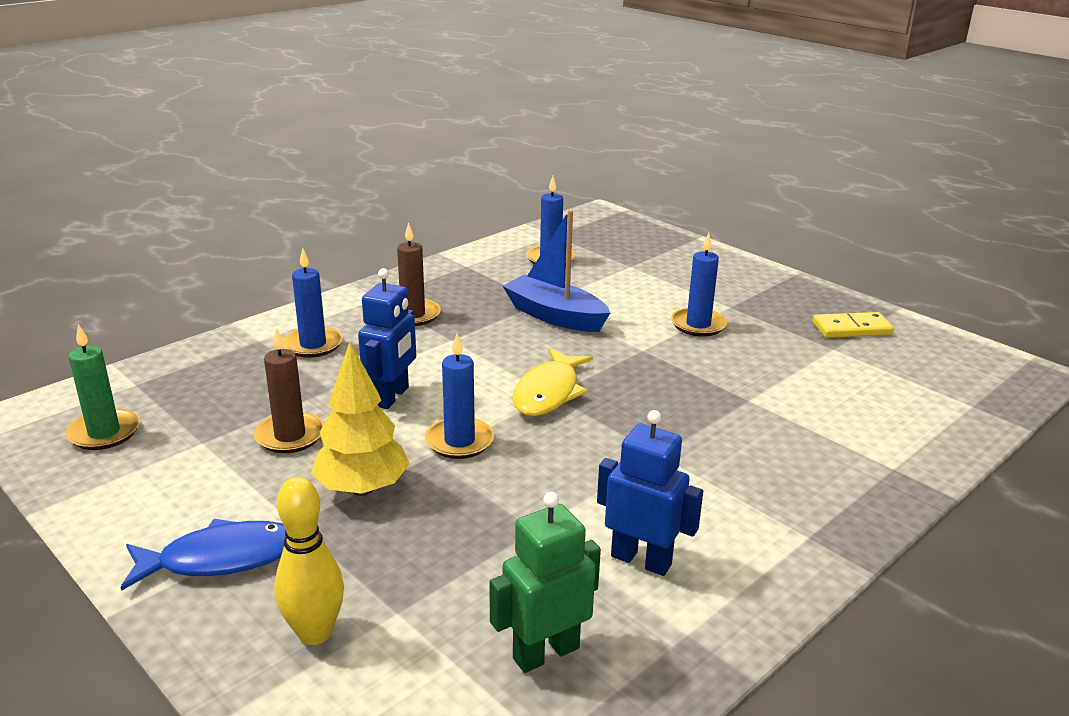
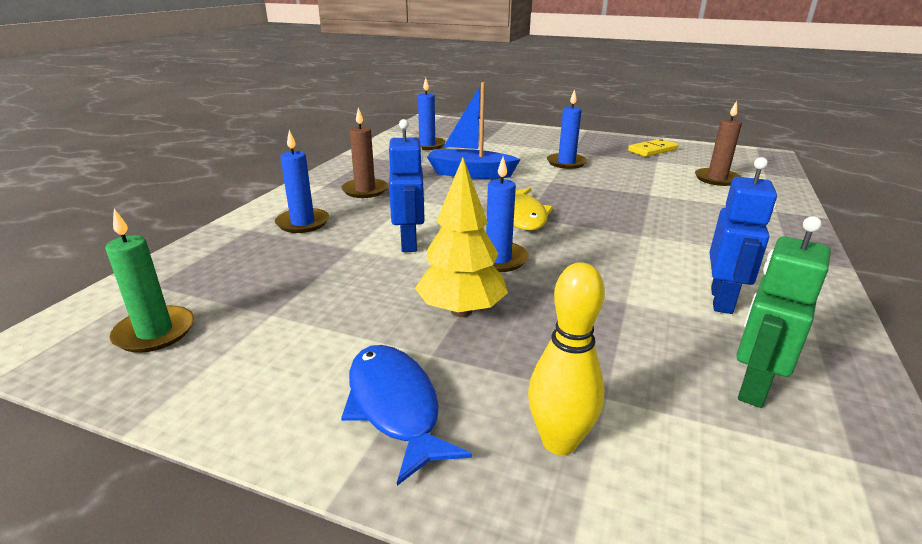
camera: 25 degrees left, 0 degrees up
blue fish [120,519,286,591] -> blue fish turned 75 degrees counterclockwise [341,345,472,486]
brown candle [254,328,324,453] -> brown candle moved to [695,101,742,186]
blue robot [597,410,703,576] -> blue robot turned 105 degrees clockwise [710,157,777,314]

